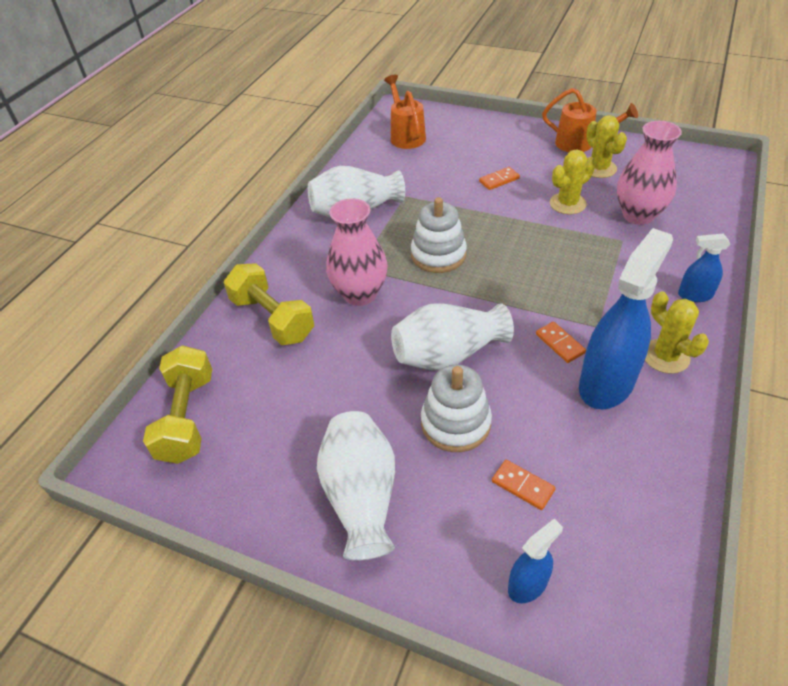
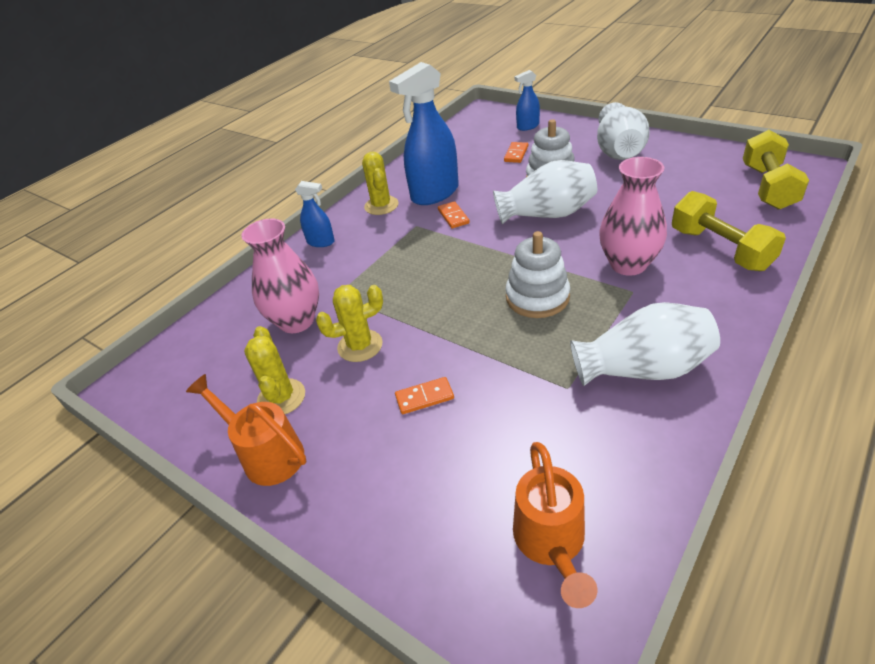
camera: 165 degrees left, 5 degrees down
orange domino [492,460,555,510] -> orange domino turned 60 degrees clockwise [504,142,528,163]

